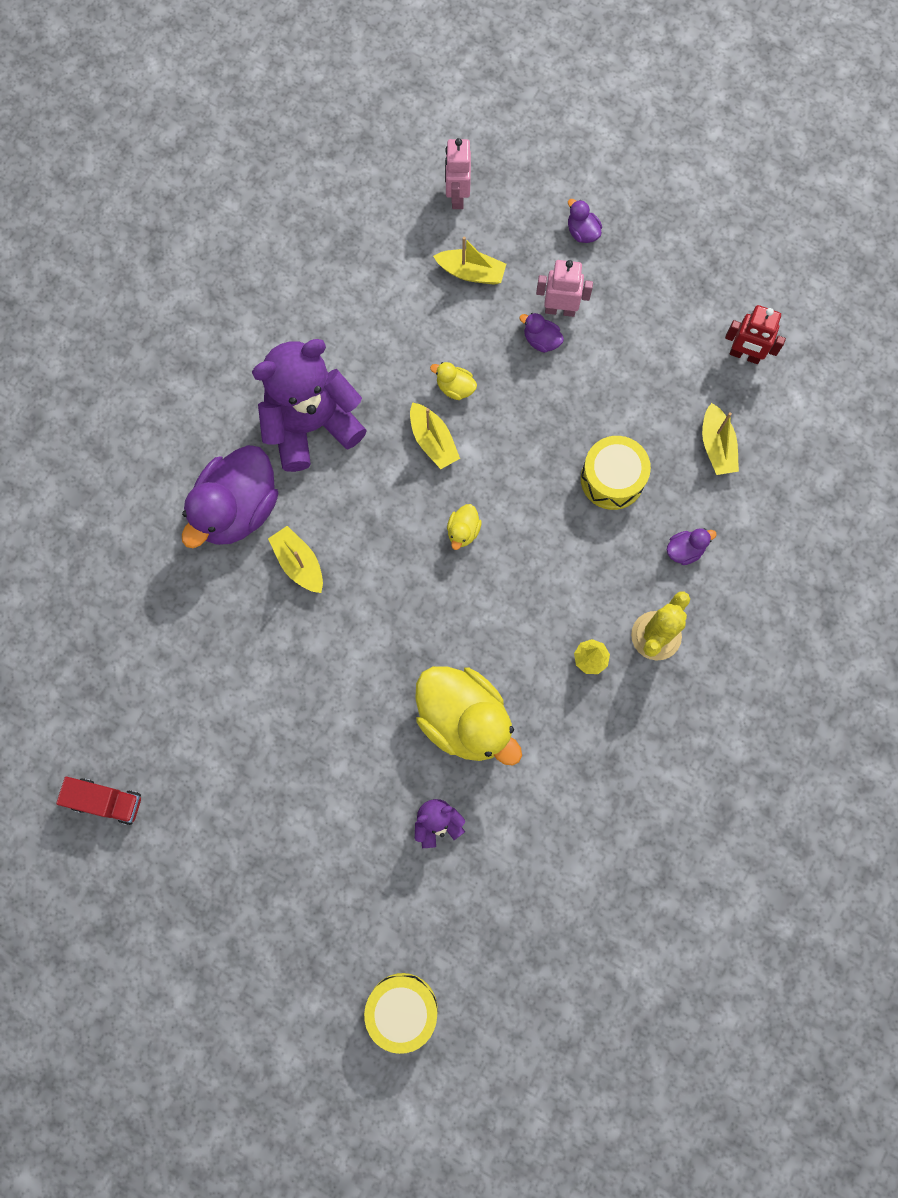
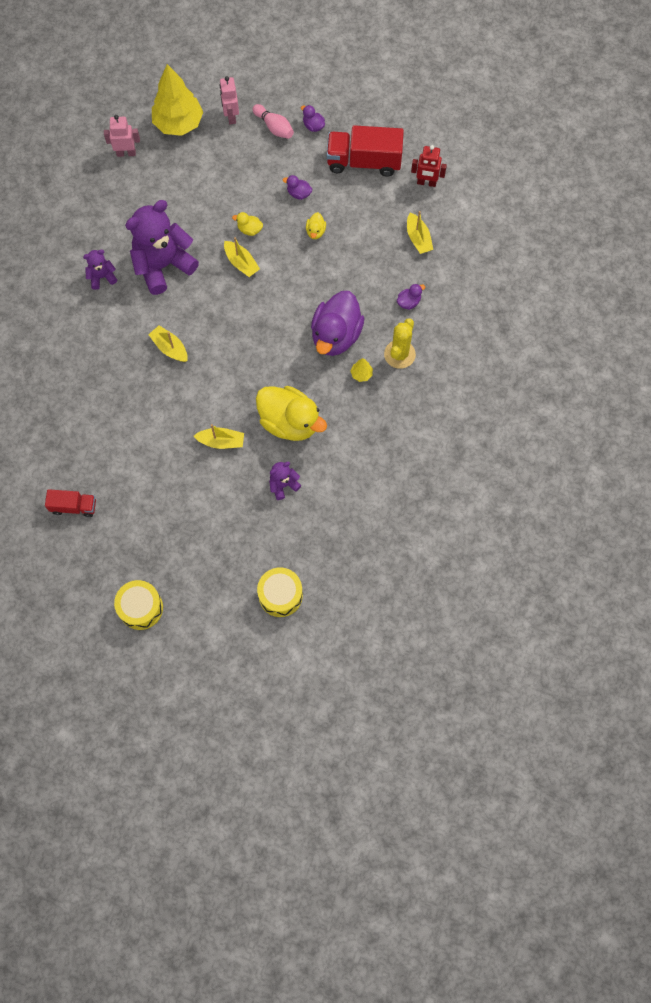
camera: 10 degrees left, 5 degrees down
purple duck [182,445,278,548] -> purple duck moved to [311,291,364,356]
yellow boat [433,237,506,285] -> yellow boat moved to [194,424,244,449]
yellow duck [447,504,482,550] -> yellow duck moved to [306,212,326,239]
pink robot [536,260,593,317] -> pink robot moved to [104,115,140,157]
yellow drum [581,436,651,510] -> yellow drum moved to [114,580,163,630]
none -> purple teddy bear [83,250,117,290]
none -> yellow tree [152,64,203,136]
none -> pink bowling pin [252,104,294,139]
none -> red truck [327,125,404,177]

